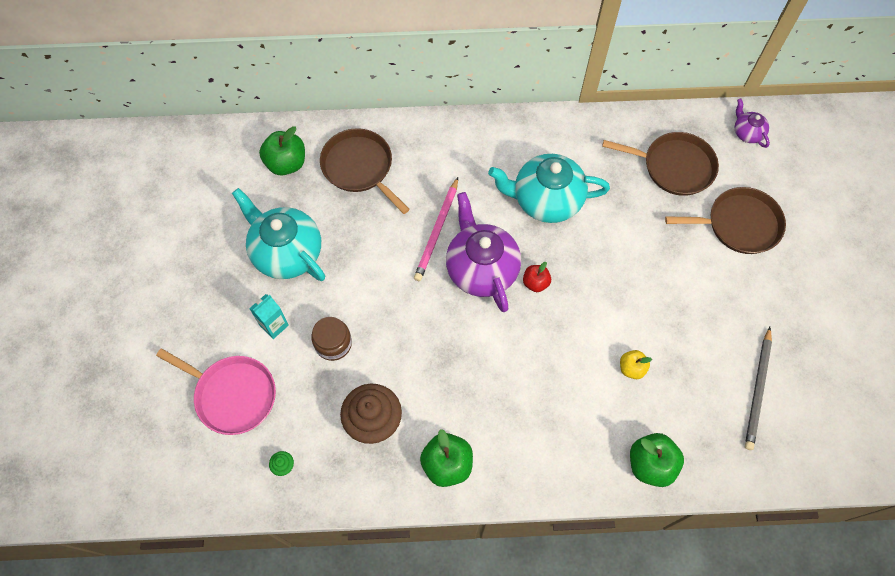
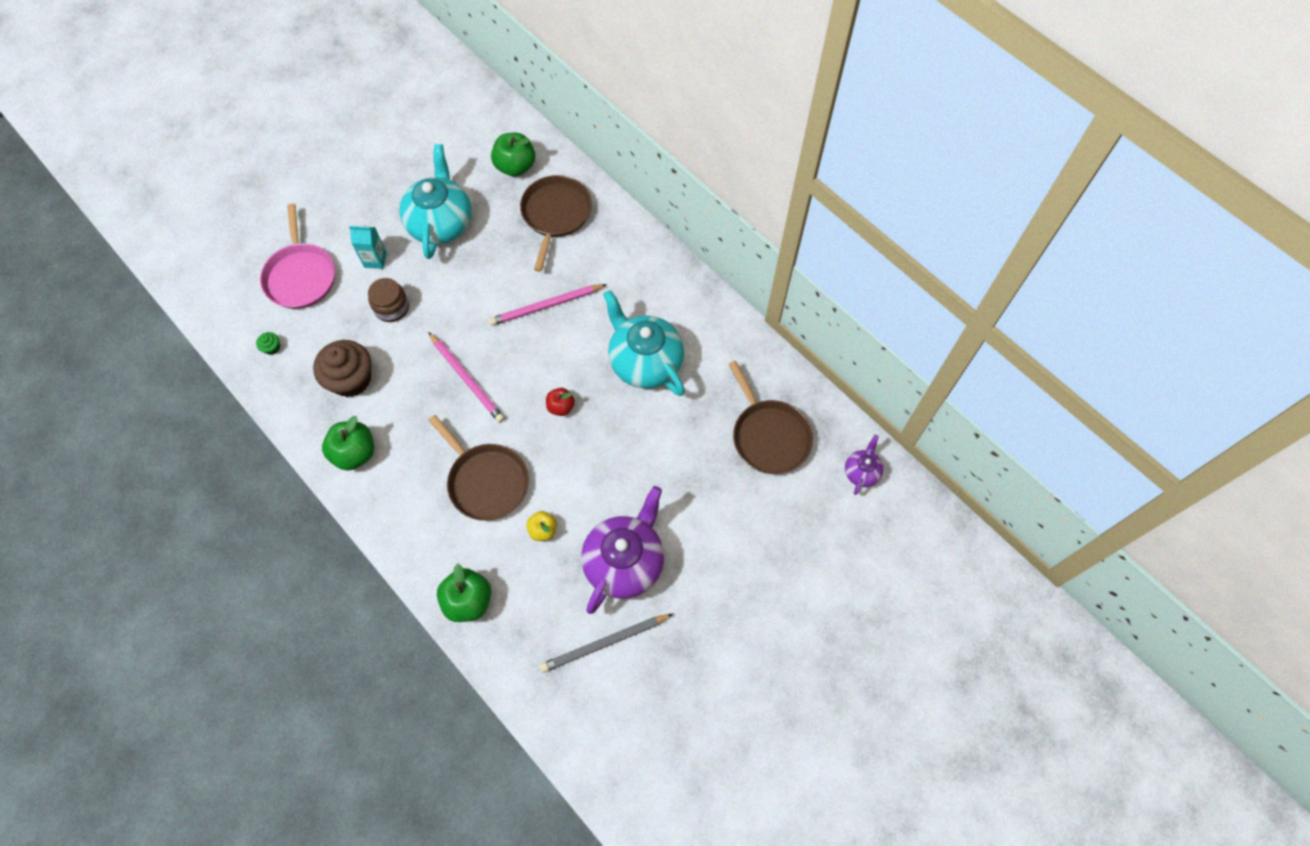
camera: 50 degrees right, 0 degrees up
purple teapot [446,192,521,312] -> purple teapot moved to [581,486,664,614]
brown pan [665,187,786,254] -> brown pan moved to [428,415,529,521]
none -> pink pencil [428,332,505,423]

